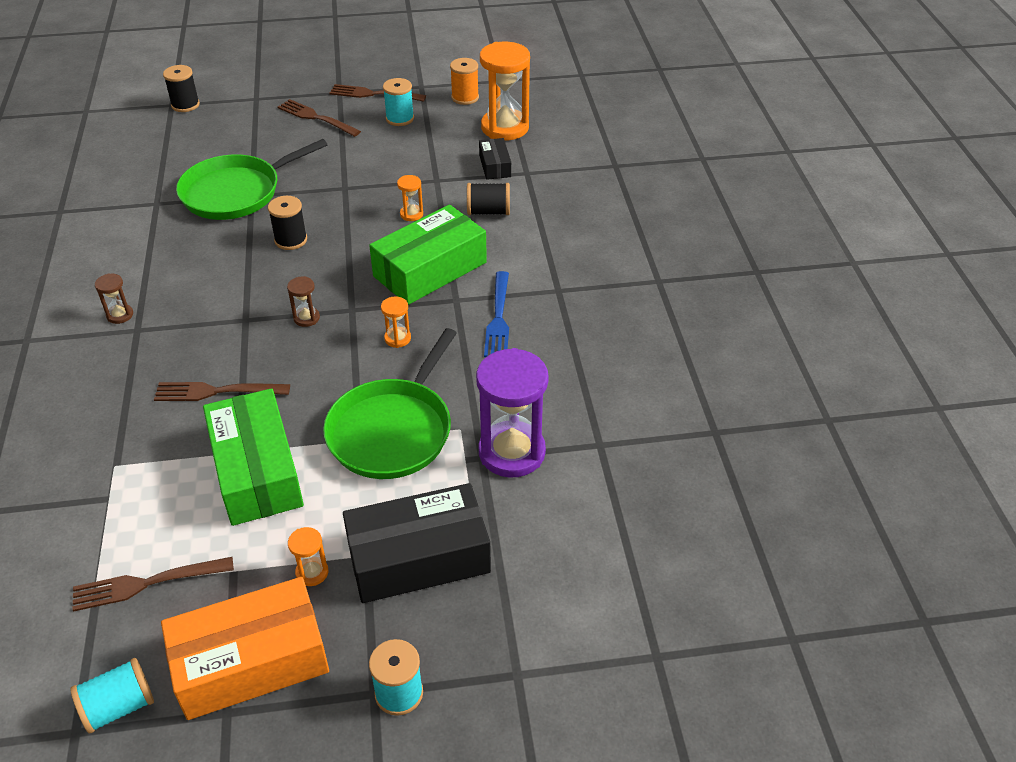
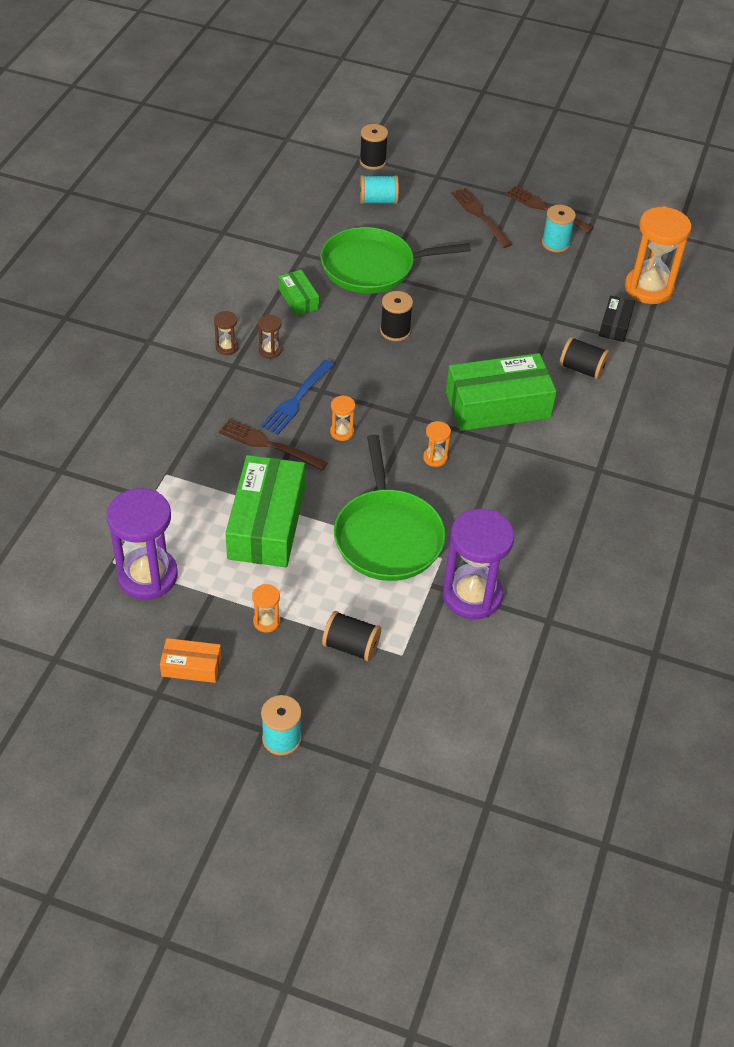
camera: 25 degrees right, 5 degrees up
turquoise spool [70,658,154,733] -> turquoise spool moved to [360,175,399,204]
brown fork [73,557,234,612] -> purple hourglass [107,488,178,600]
orange box [161,577,329,720] -> orange box [160,638,221,683], size x0.49
brown hourglass [287,276,320,327] -> brown hourglass moved to [258,314,282,358]
green pan [323,328,457,479] -> green pan turned 60 degrees counterclockwise [334,434,446,581]
black box [343,483,491,603] -> black spool [322,611,381,662]
orange hourglass [397,175,423,221] -> orange hourglass moved to [330,395,355,441]
orange spool [450,58,479,105] -> none
blue fork [484,271,509,357] -> blue fork moved to [261,360,334,435]
none -> green box [279,270,319,316]

